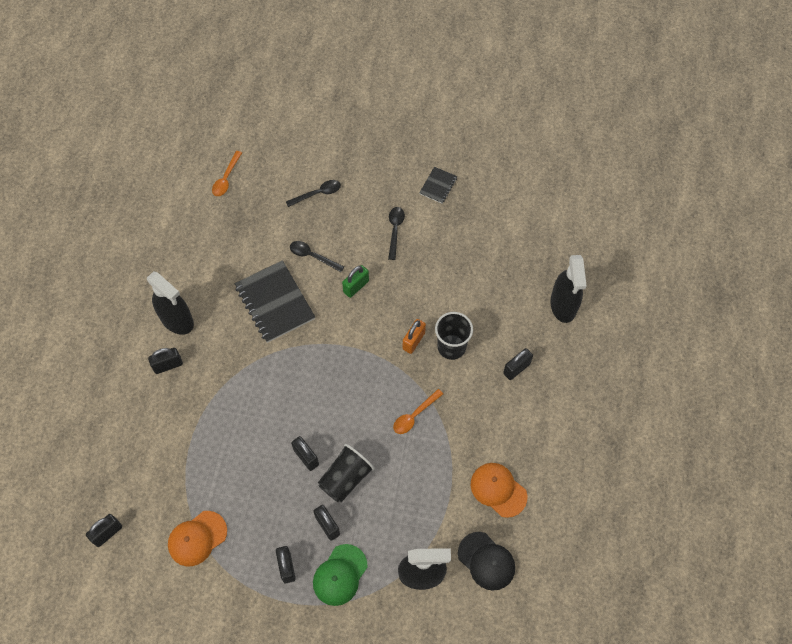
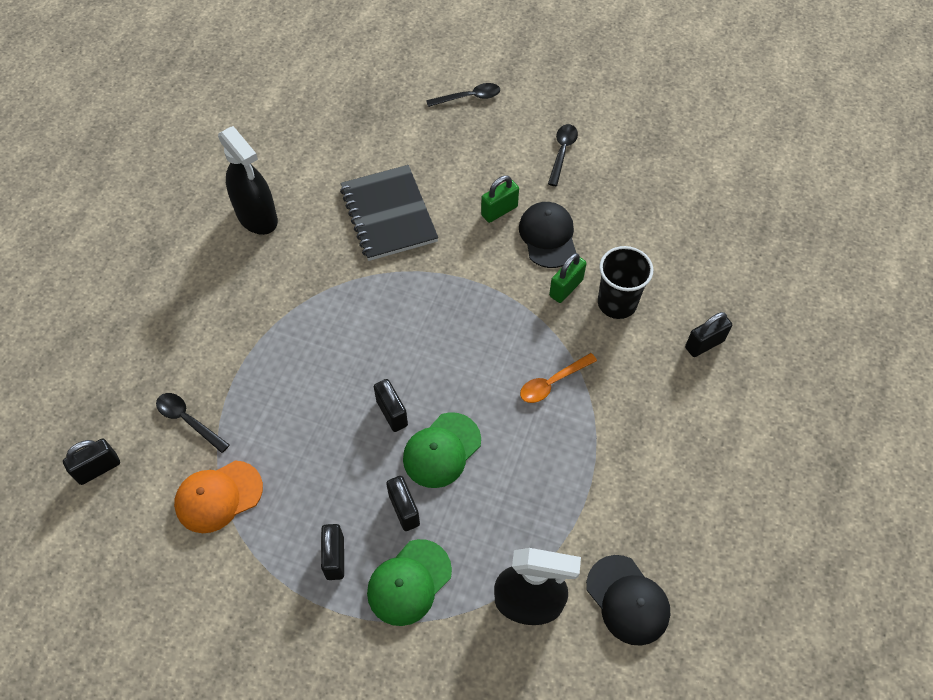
camera: 10 degrees right, 5 degrees down
black padlock [148,348,183,374] -> none
orange spoon [212,151,242,196] -> none
black spoon [290,241,344,272] -> black spoon moved to [156,393,230,453]
black cup [318,444,375,502] -> green cap [403,412,481,488]
orange padlock [403,319,426,354] -> green padlock [549,253,587,303]
black notebook [419,167,457,204] -> none
orange cap [471,463,527,518] -> none
black spray bottle [550,255,586,323] -> none
none -> black cap [519,202,576,268]

